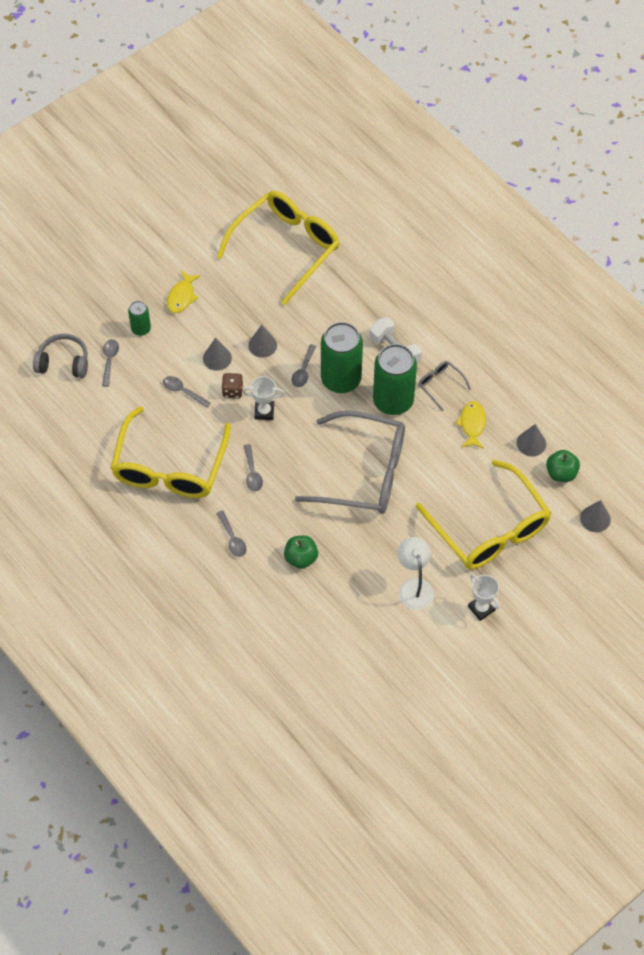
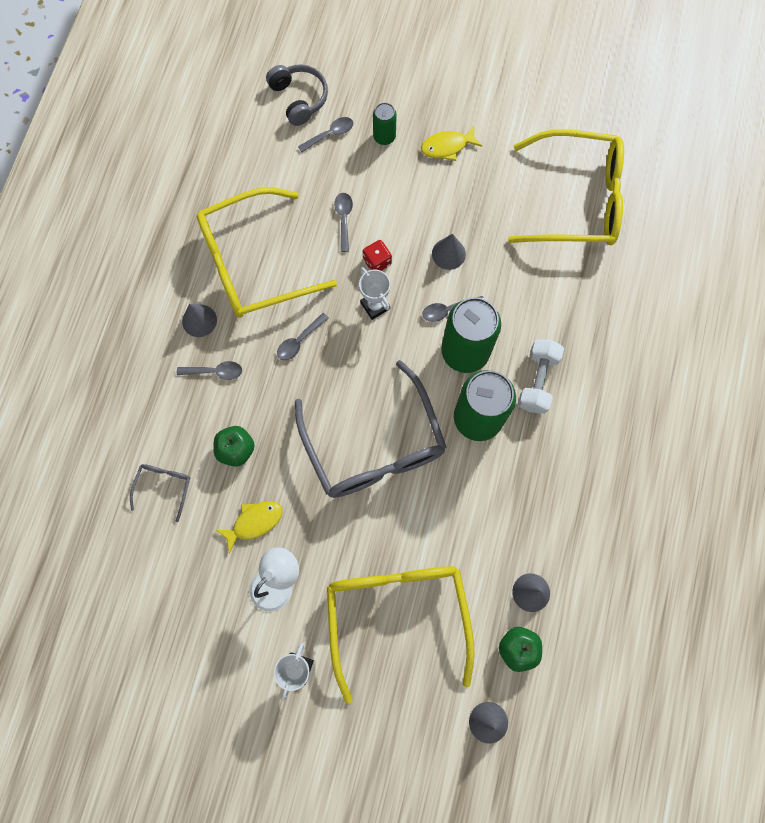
camera: 55 degrees right, 15 degrees up
grey cone [203,338,232,371] -> grey cone moved to [182,304,217,337]
grey spoon [217,510,246,557] -> grey spoon turned 120 degrees counterclockwise [177,361,242,380]
brown dice [222,373,243,398] -> red dice [363,240,392,271]
yellow glasses [416,460,551,569] -> yellow glasses turned 150 degrees clockwise [327,566,474,704]
grey glasses [418,361,471,411] -> grey glasses moved to [130,464,190,522]
yellow fish [455,401,486,449] -> yellow fish moved to [217,501,283,554]

